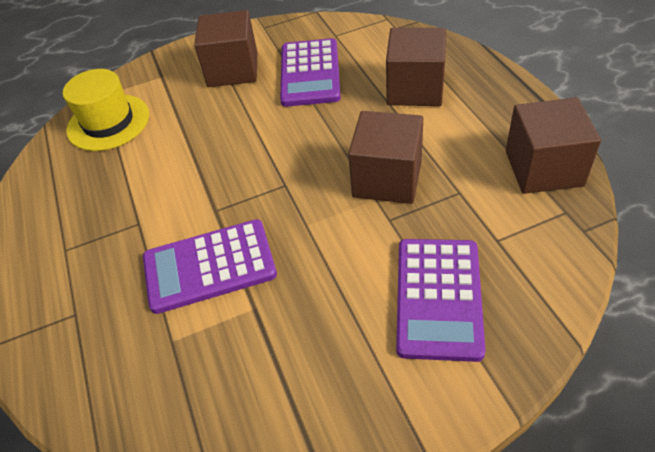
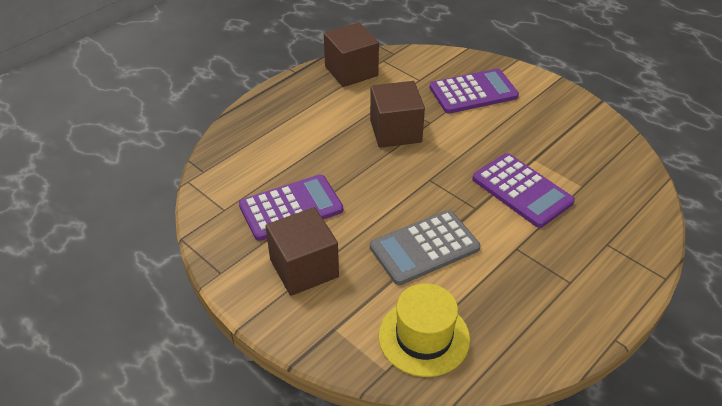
camera: 120 degrees left, 5 degrees down
brown cube [386,28,446,106] -> none
none -> grey calculator [370,210,480,285]

